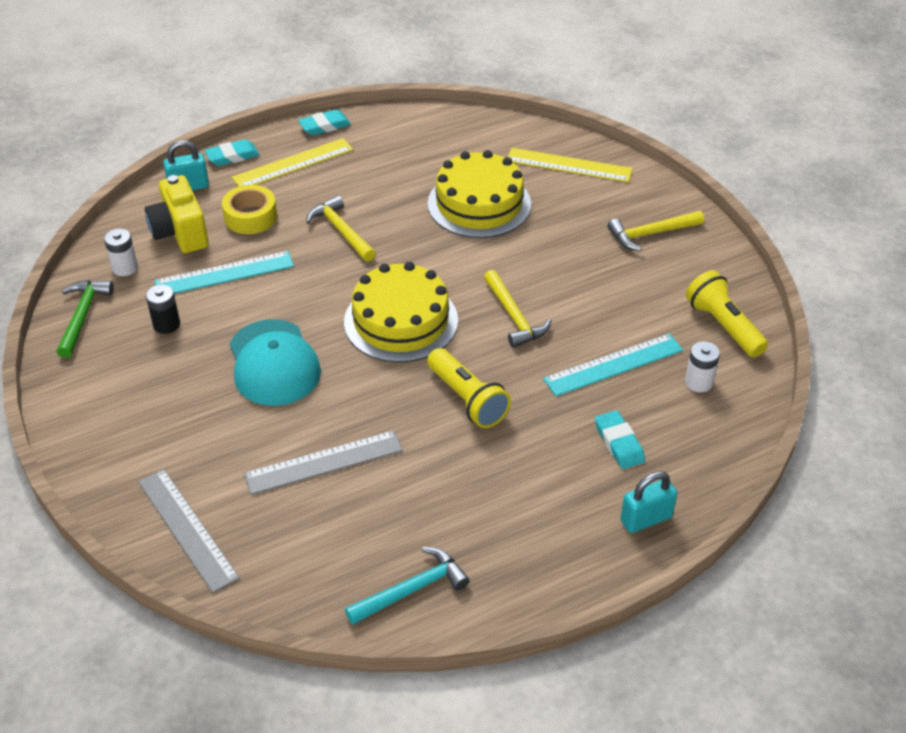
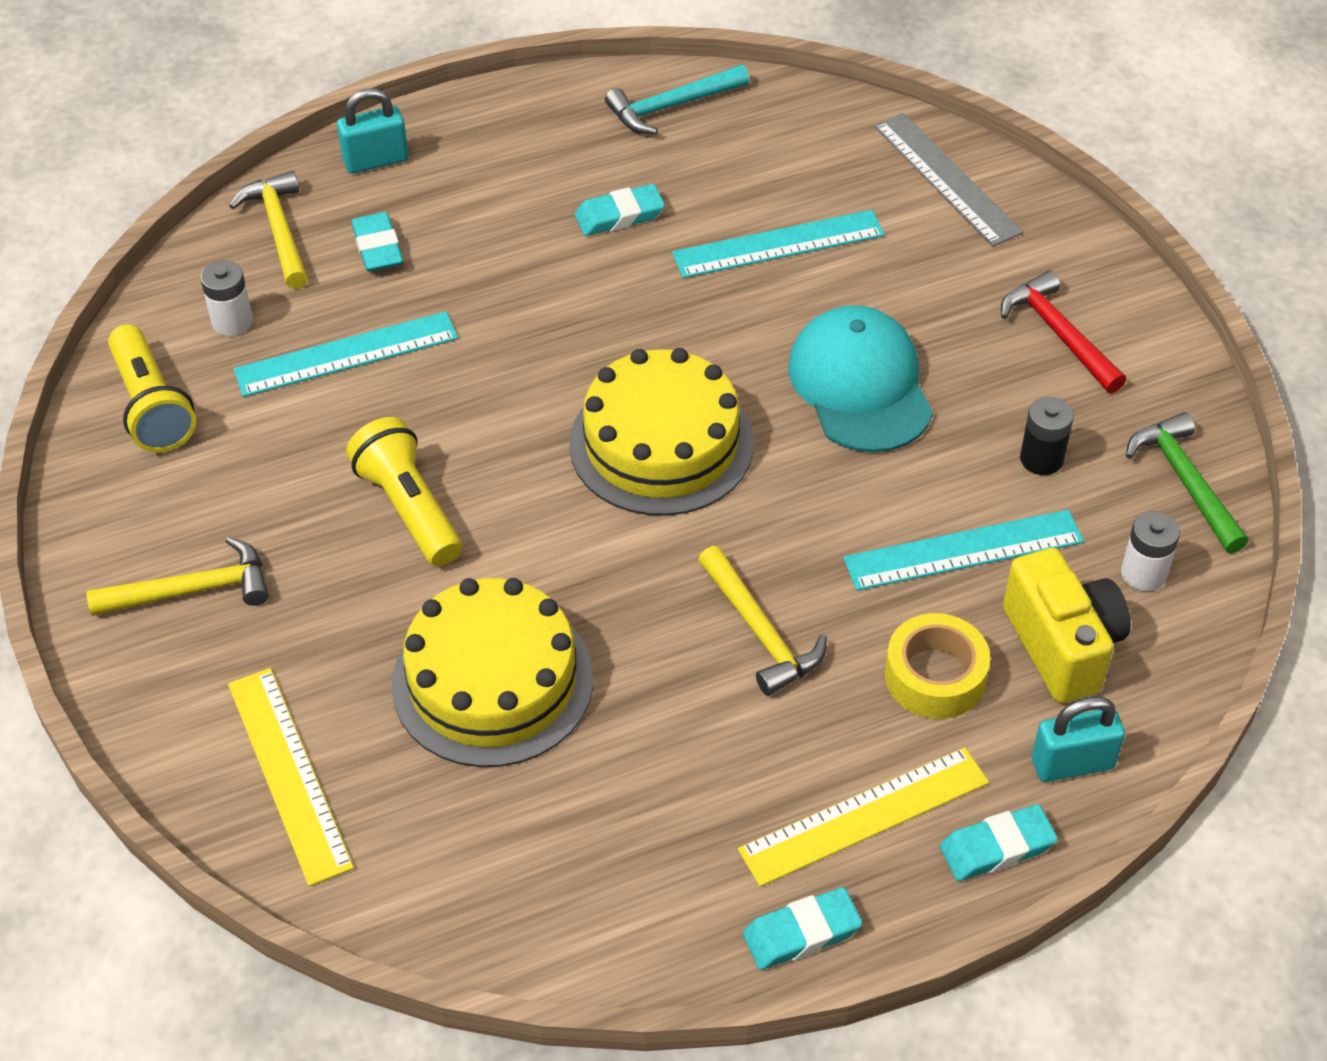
camera: 175 degrees left, 5 degrees up
green hammer [57,280,114,358] -> green hammer turned 150 degrees clockwise [1126,412,1249,554]
grey ruler [244,430,403,495] -> turquoise ruler [672,210,885,278]
yellow flashlight [427,348,511,428] -> yellow flashlight moved to [346,417,462,566]
yellow hammer [484,270,551,348] -> yellow hammer moved to [229,171,308,289]
yellow ruler [508,148,633,182] -> yellow ruler turned 45 degrees clockwise [228,668,354,886]
none -> turquoise eraser [575,184,665,236]
none -> red hammer [1001,270,1126,393]

